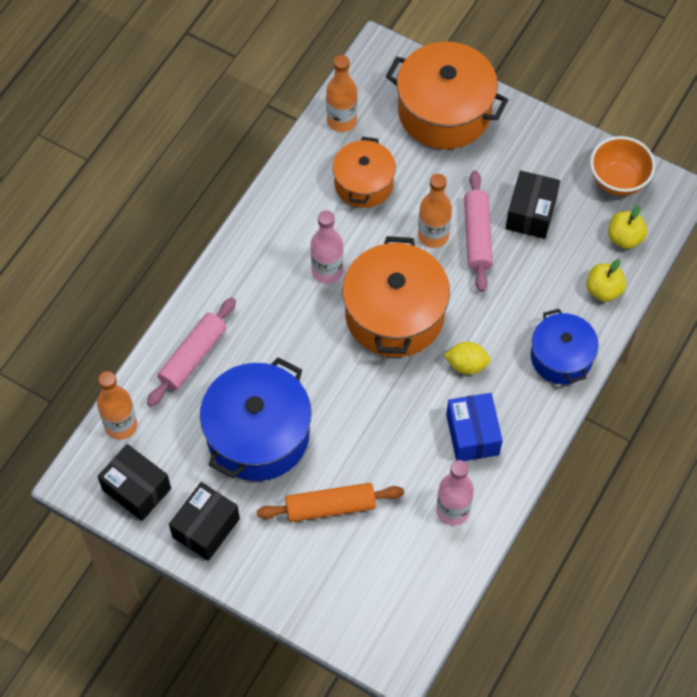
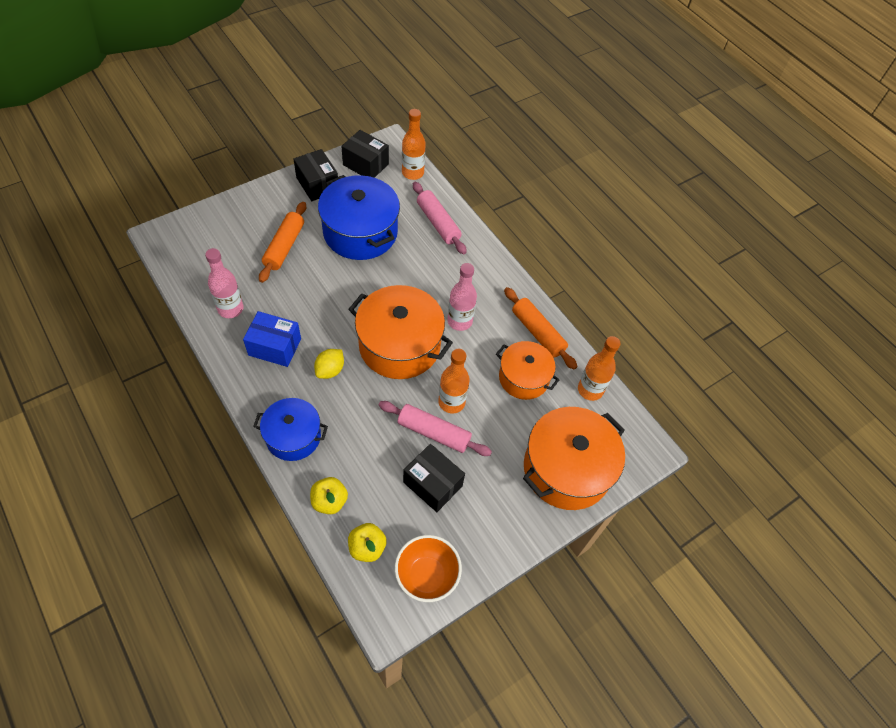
camera: 110 degrees right, 5 degrees down
black box [97,444,171,521] -> black box turned 60 degrees clockwise [341,130,389,178]
none -> orange rolling pin [504,287,577,370]

